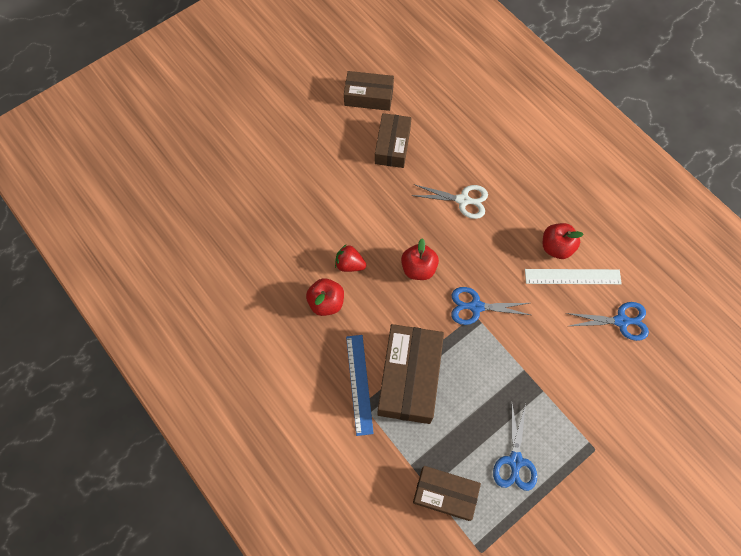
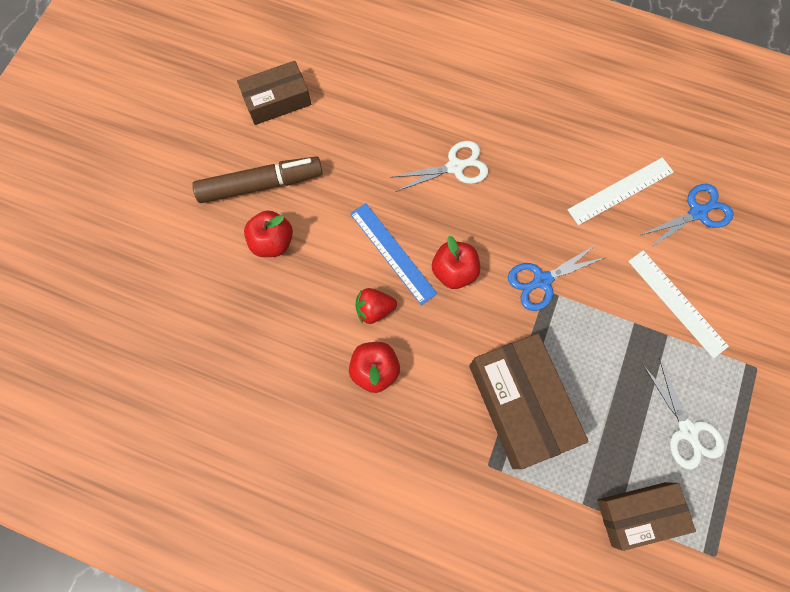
camera: 30 degrees left, 5 degrees up
blue ruler [346,335,374,436] -> blue ruler moved to [350,203,437,305]
brown box [375,113,412,168] -> none
blue scissors [493,403,537,491] -> white scissors [643,358,725,470]
red apple [543,223,584,259] -> red apple moved to [244,210,293,257]
none -> brown marker [192,156,323,203]
none -> white ruler [628,250,729,358]

